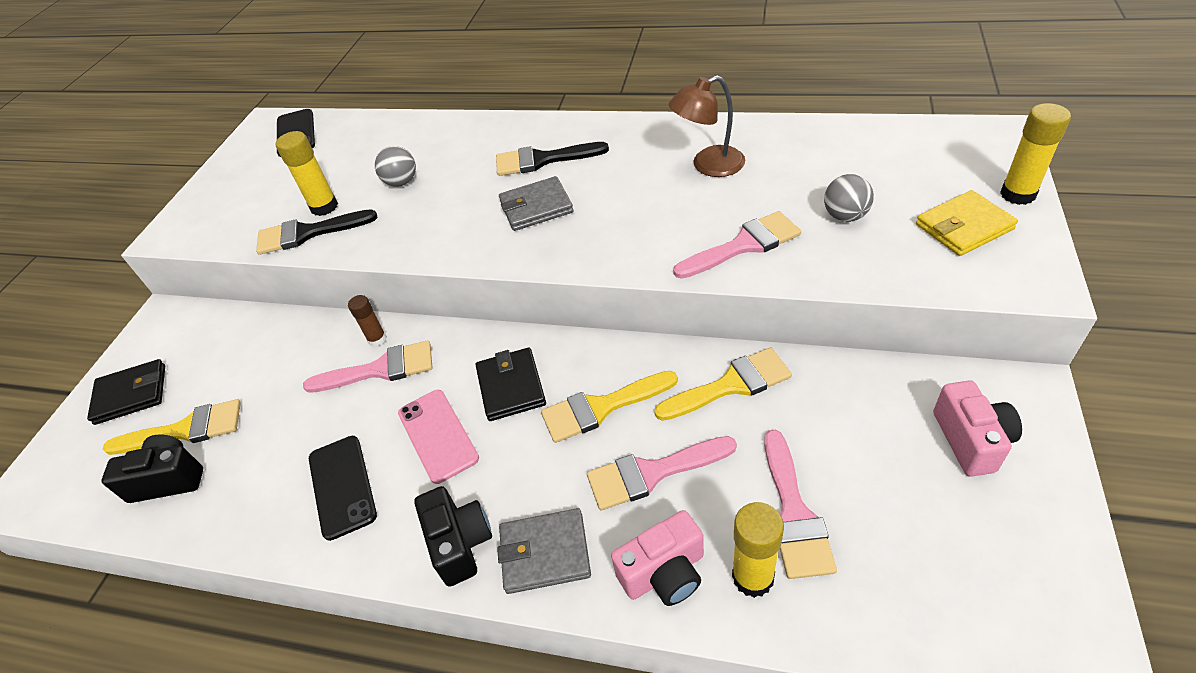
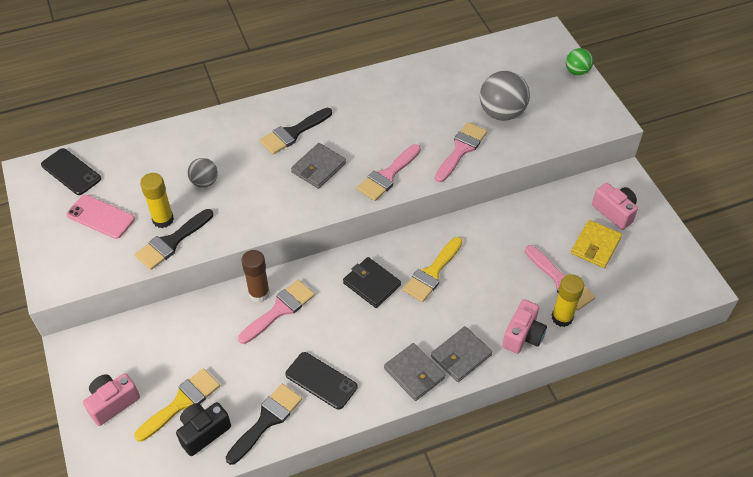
camera: 40 degrees left, 5 degrees up
black wallet [87,359,165,425] -> pink camera [83,373,140,426]
brown glue stick [348,295,387,347] -> brown glue stick [242,250,270,302], size x1.57
pink phone [398,390,479,484] -> pink phone moved to [66,195,135,239]
black camera [414,486,492,587] -> grey wallet [384,343,445,401]
pink brush [587,436,737,510] -> pink brush moved to [357,144,421,201]
yellow brush [654,348,792,421] -> none
brown lamp [669,75,745,177] -> none
grey ball [824,174,874,222] -> grey ball [480,71,530,121], size x1.76
yellow wallet [916,190,1018,256] -> yellow wallet moved to [571,220,622,268]
yellow glue stick [1000,103,1071,205] -> green ball [566,48,593,76]
none -> black brush [226,384,302,465]

